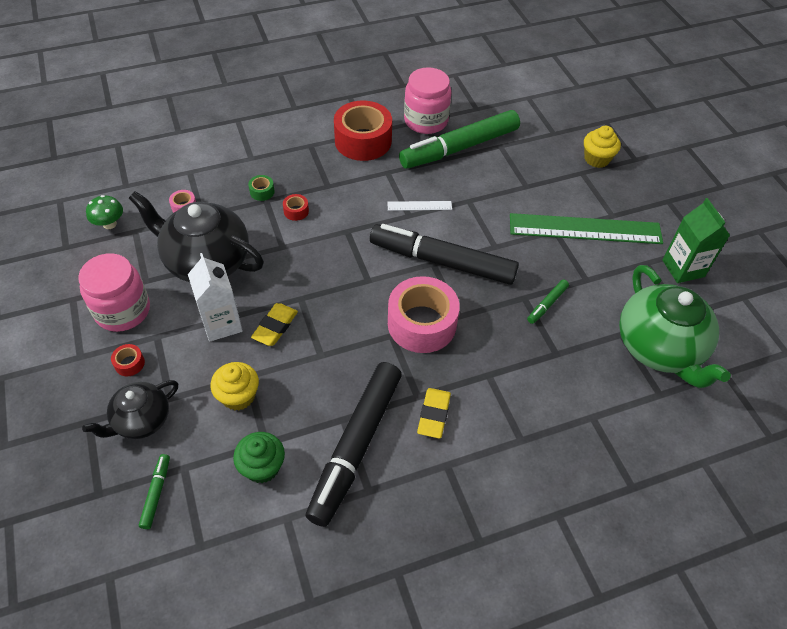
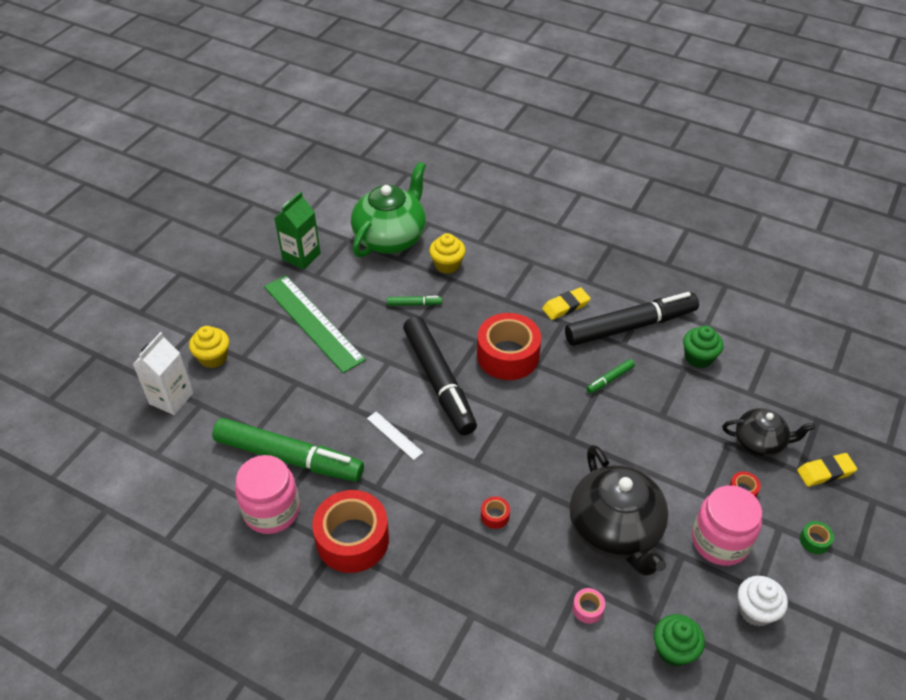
camera: 130 degrees left, 5 degrees down
green mushroom [86,195,123,229] -> green cupcake [654,614,705,667]
green marker [139,454,170,529] -> green marker moved to [586,359,635,394]
white carton [188,253,243,341] -> white carton moved to [133,332,193,415]
yellow cupcake [211,362,259,411] -> yellow cupcake moved to [429,233,466,274]
green tape [248,175,274,201] -> green tape moved to [800,521,834,554]
yellow eraser [251,303,298,346] -> yellow eraser moved to [797,453,857,487]
pink tape [388,276,460,353] -> red tape [477,313,541,380]
none -> white cupcake [738,576,788,627]

